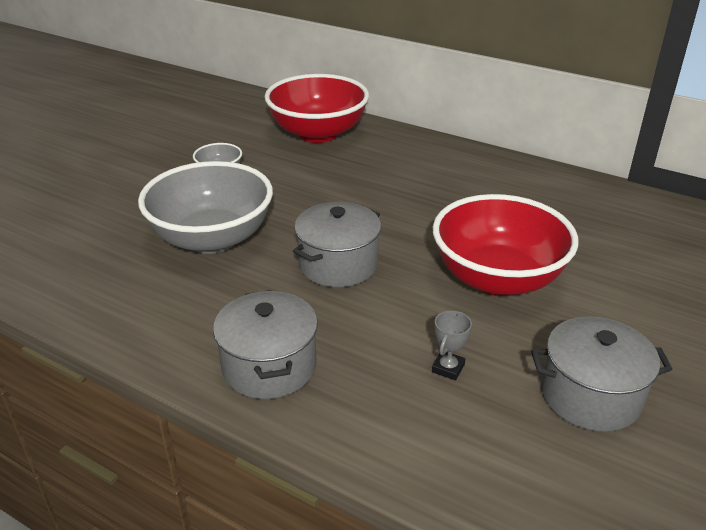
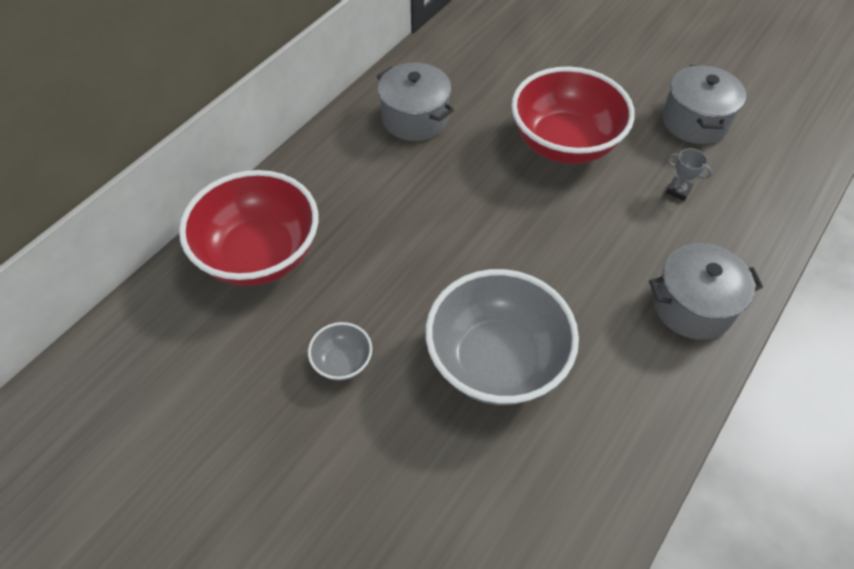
camera: 85 degrees left, 20 degrees up
grey pot [293,202,381,287] -> grey pot moved to [377,63,454,141]

